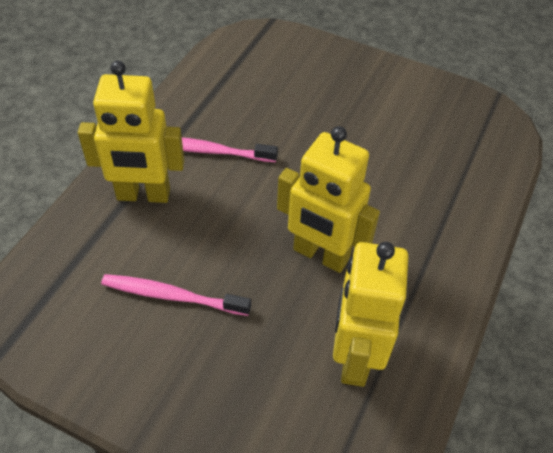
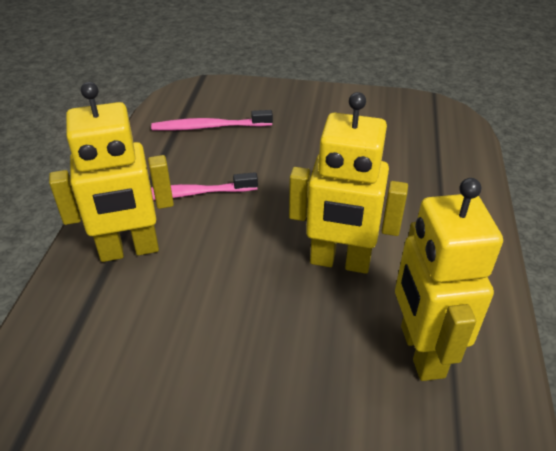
camera: 15 degrees left, 10 degrees down
pink toothbrush [101,274,251,316] -> pink toothbrush moved to [151,110,273,131]

